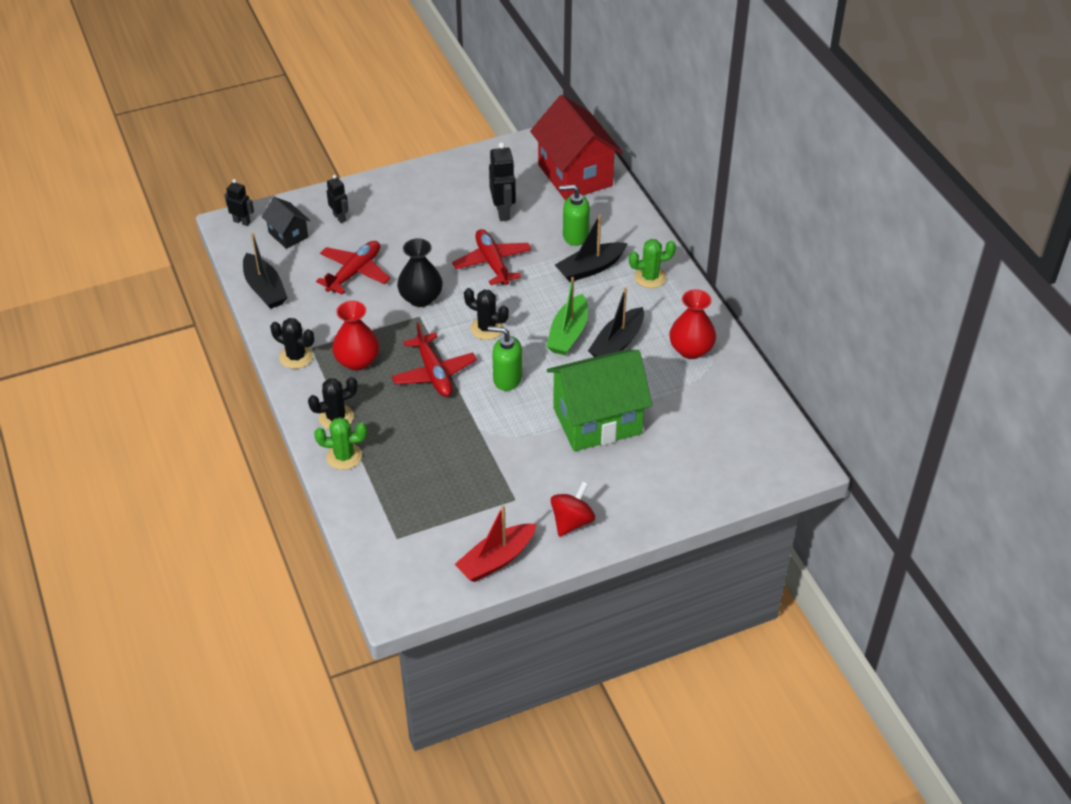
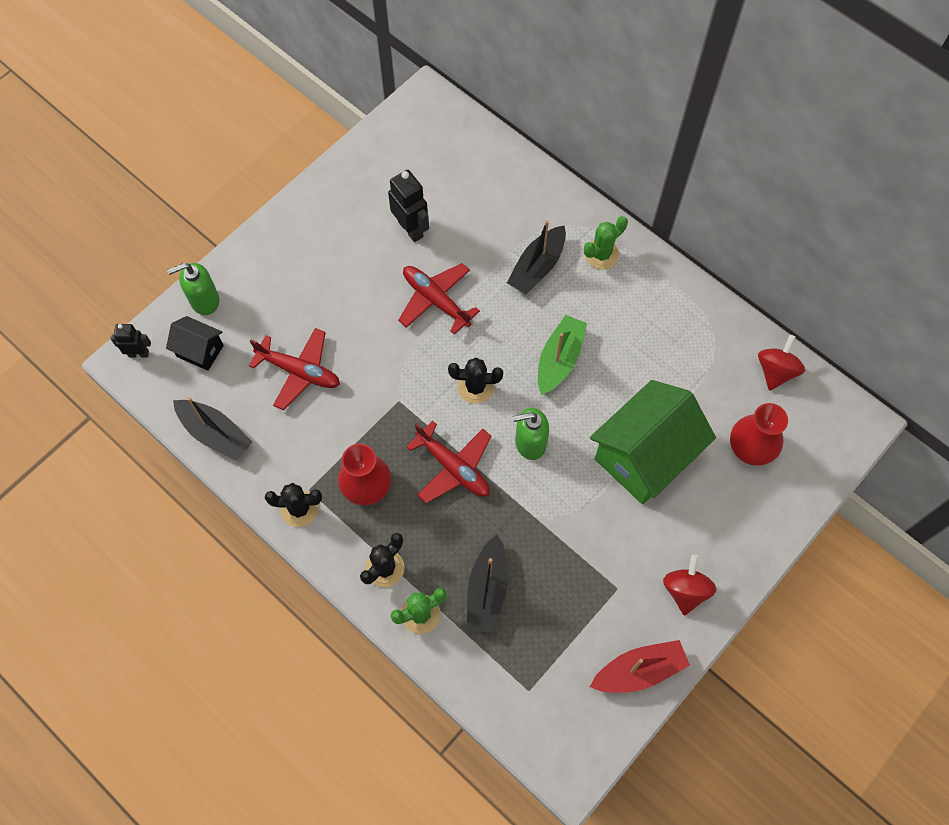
camera: 25 degrees left, 20 degrees up
red plane [316,241,391,294] -> red plane turned 105 degrees clockwise [249,328,340,410]
black robot [327,175,348,223] -> none
black vase [397,238,443,307] -> none
red boat [455,505,537,582] -> red boat turned 135 degrees counterclockwise [590,640,690,693]
red house [530,95,623,201] -> none
green boat [546,277,588,355] -> green boat turned 150 degrees counterclockwise [538,315,587,395]
green soap dispenser [559,185,590,246] -> green soap dispenser moved to [167,263,219,315]
black boat [588,287,644,357] -> black boat moved to [467,535,508,633]
red vase [669,289,716,359] -> red vase moved to [730,403,788,466]
none -> red spinning top [758,335,805,391]

